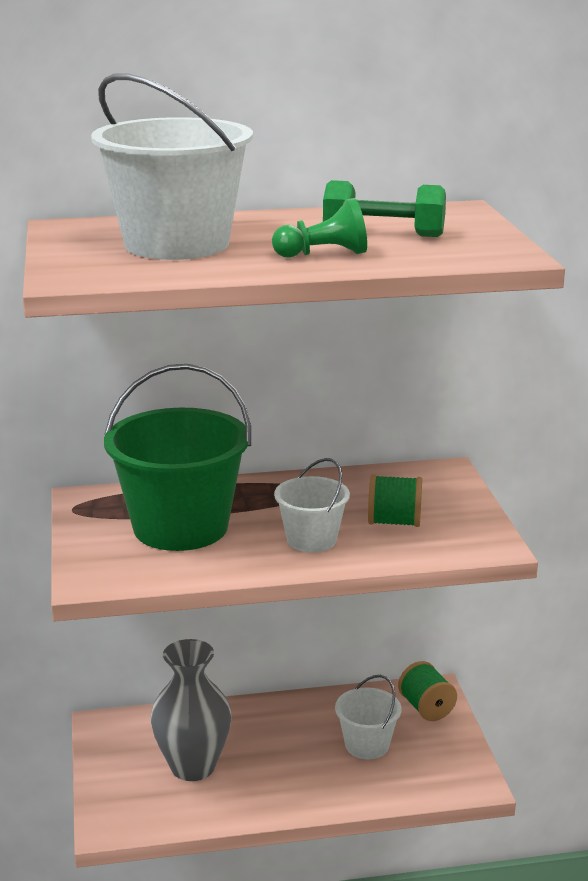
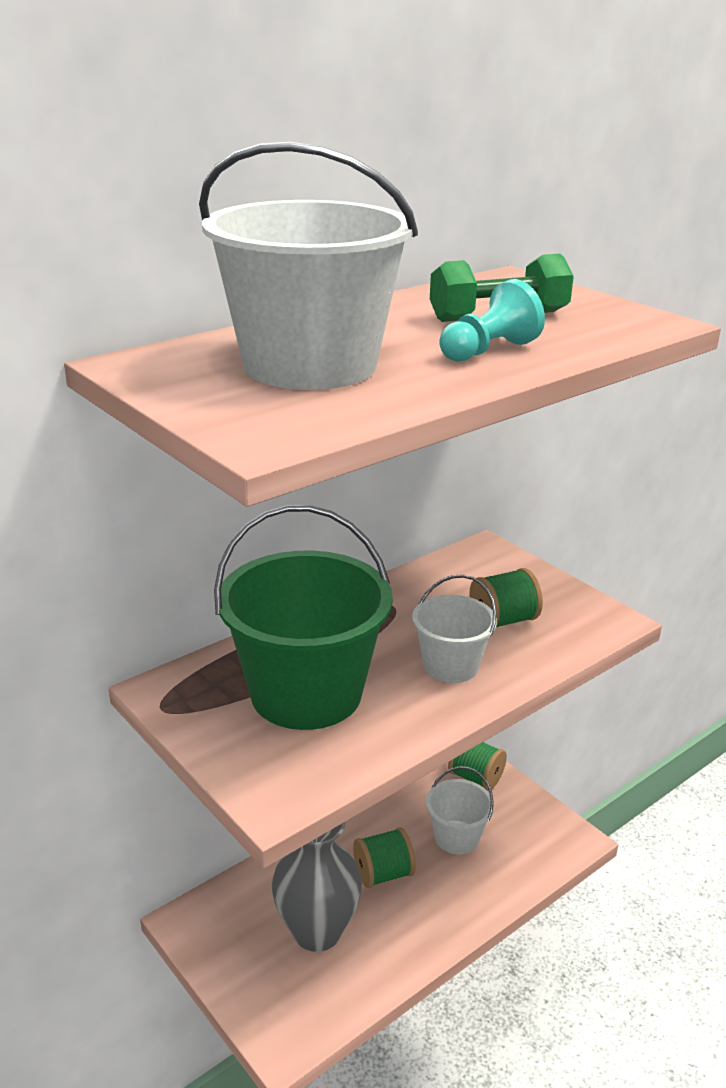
camera: 30 degrees left, 5 degrees up
green pawn [272,198,367,258] -> turquoise pawn [439,279,545,362]
none -> green spool [353,827,416,888]

